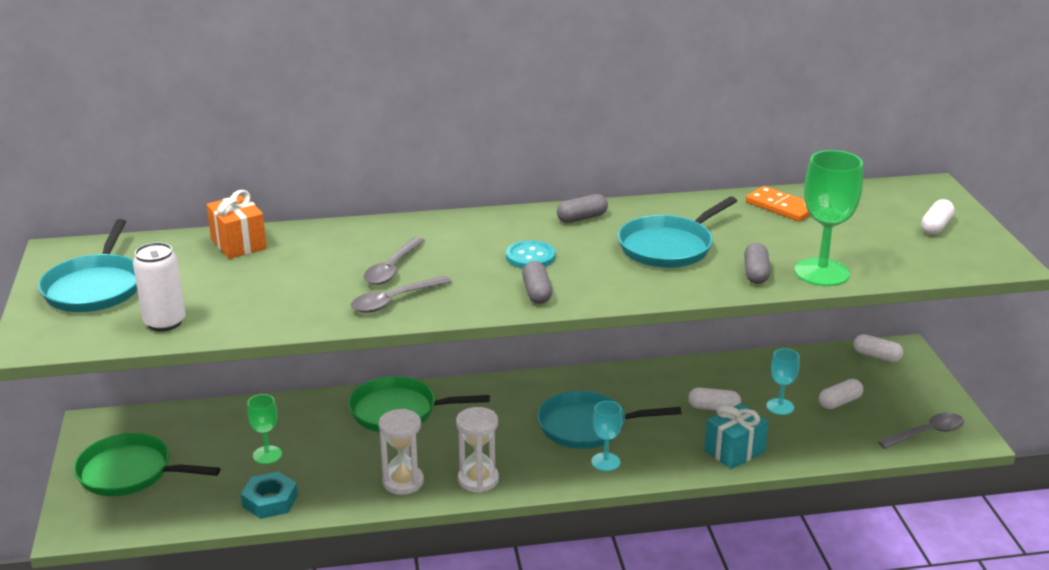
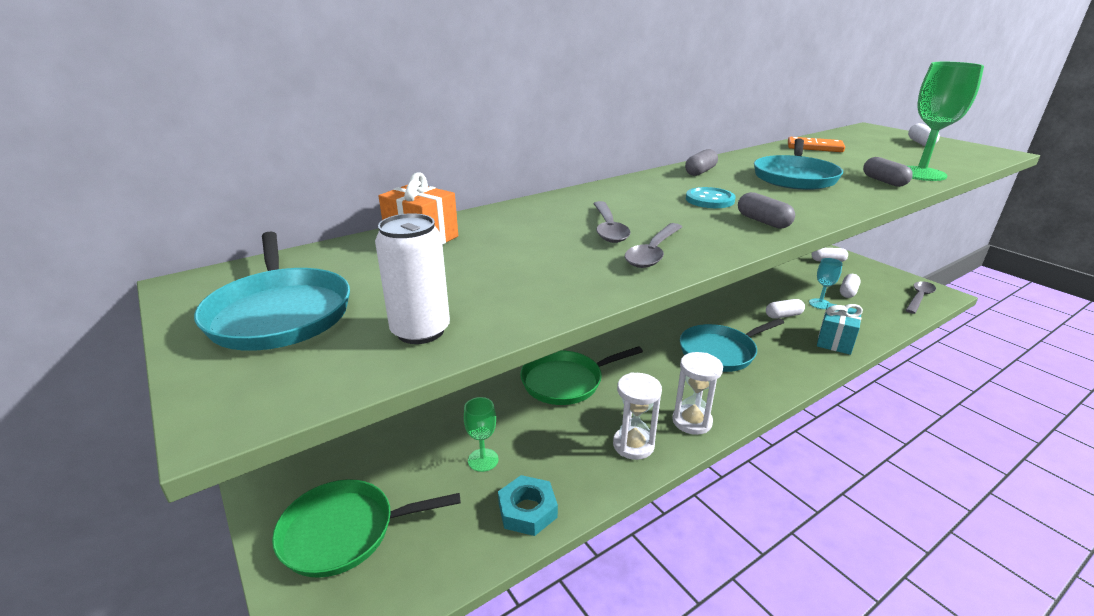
camera: 25 degrees left, 0 degrees up
turquoise goblet [591,401,622,471] -> none

